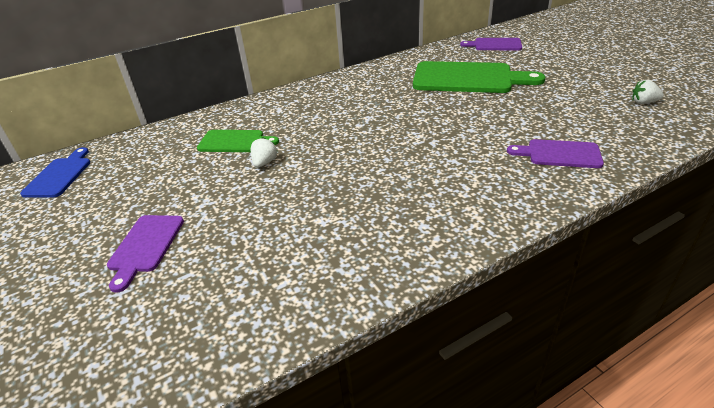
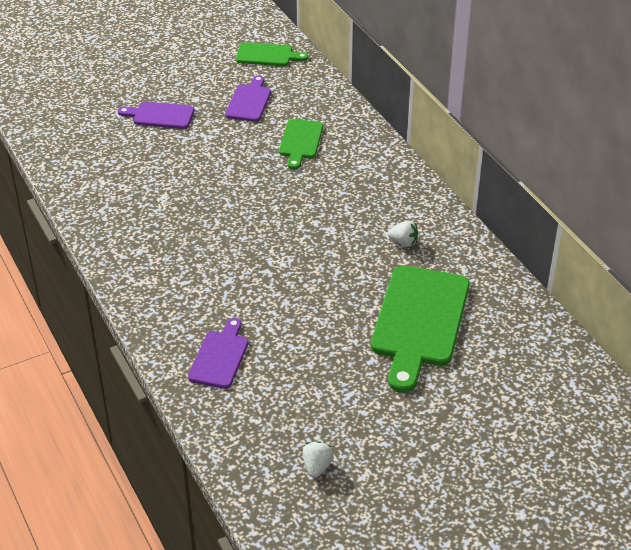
camera: 90 degrees right, 5 degrees up
blue cutting board [20,147,90,198] -> green cutting board [236,42,308,66]
white strawberry [251,137,278,167] -> white strawberry moved to [388,220,418,247]
purple cutting board [460,38,522,50] -> purple cutting board moved to [225,75,271,122]

